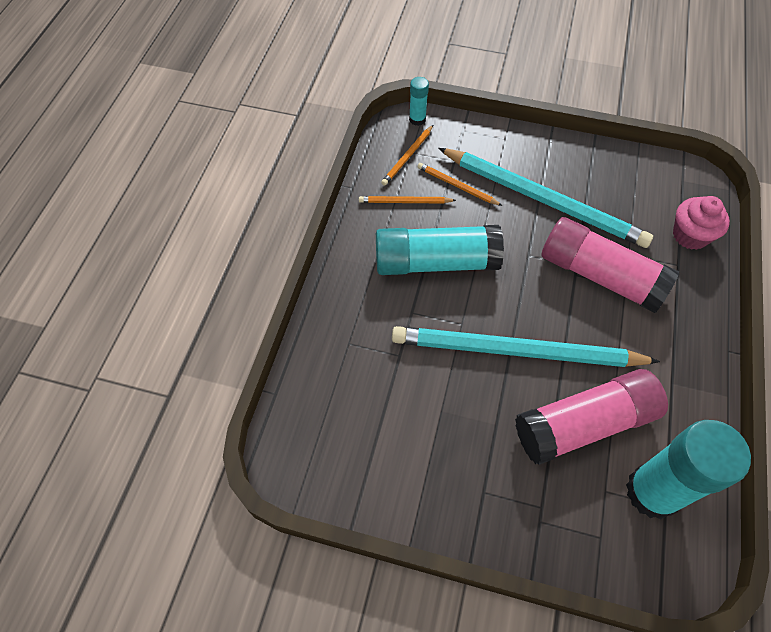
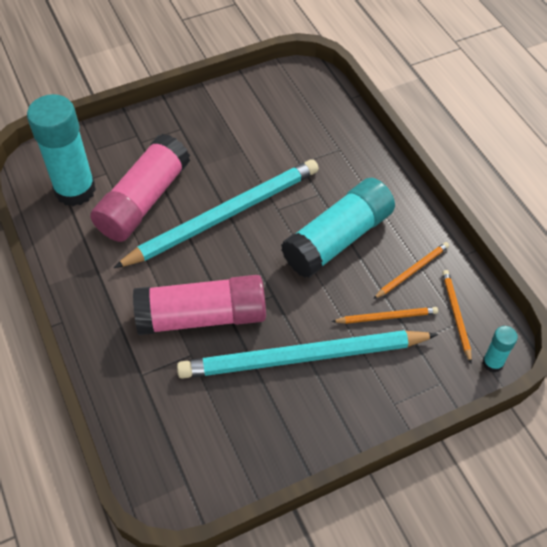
camera: 140 degrees right, 5 degrees down
pink cupcake [673,196,730,250] -> none

